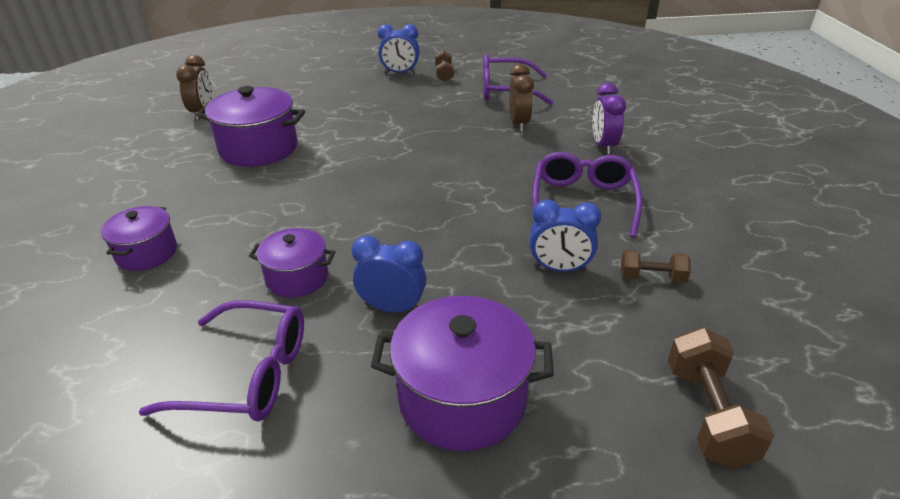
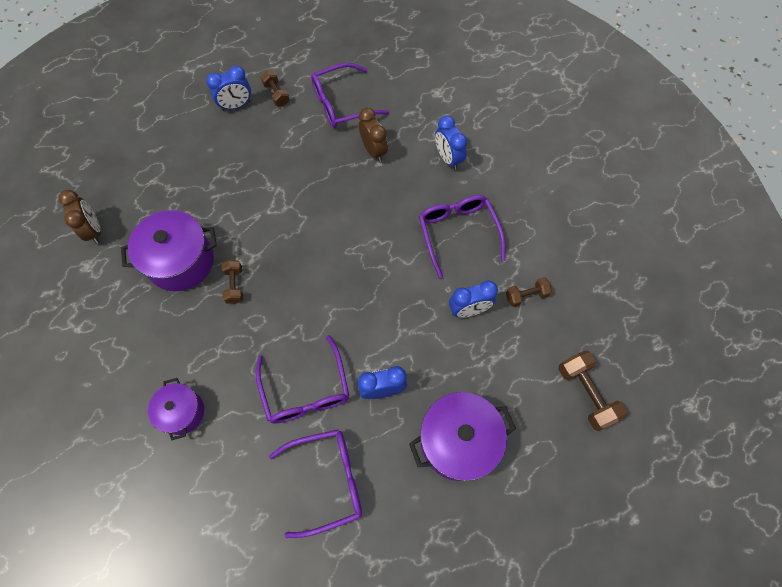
camera: 25 degrees left, 30 degrees up
purple pot [249,228,335,298] -> purple glasses [255,335,349,424]
purple clock [592,83,626,155] -> blue clock [435,116,467,170]
none -> brown dumbbell [222,260,243,304]

